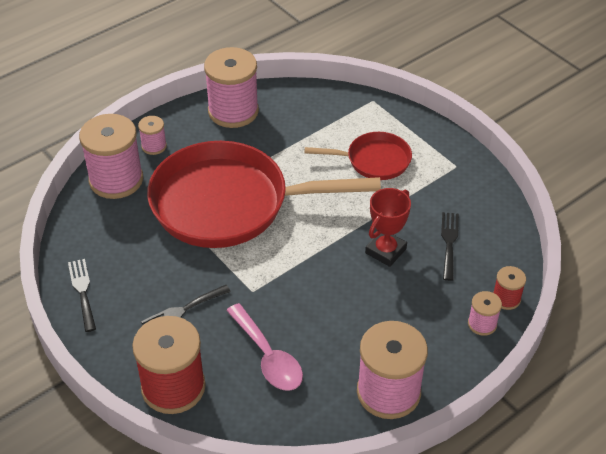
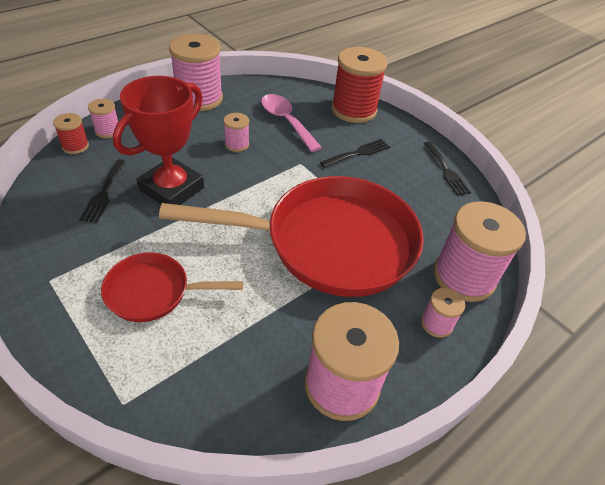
camera: 175 degrees right, 0 degrees up
red trophy [365,188,411,267] -> red trophy [113,76,204,205], size x1.54
none -> pink spool [223,113,249,152]

